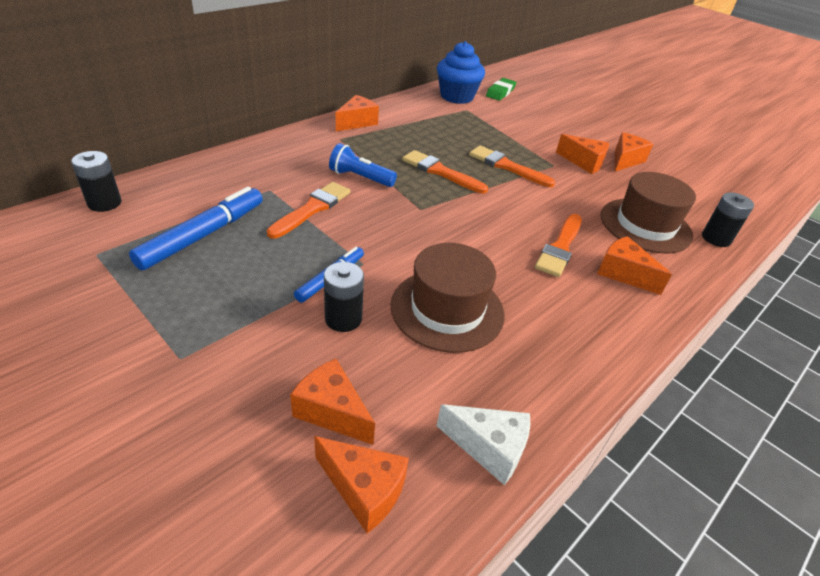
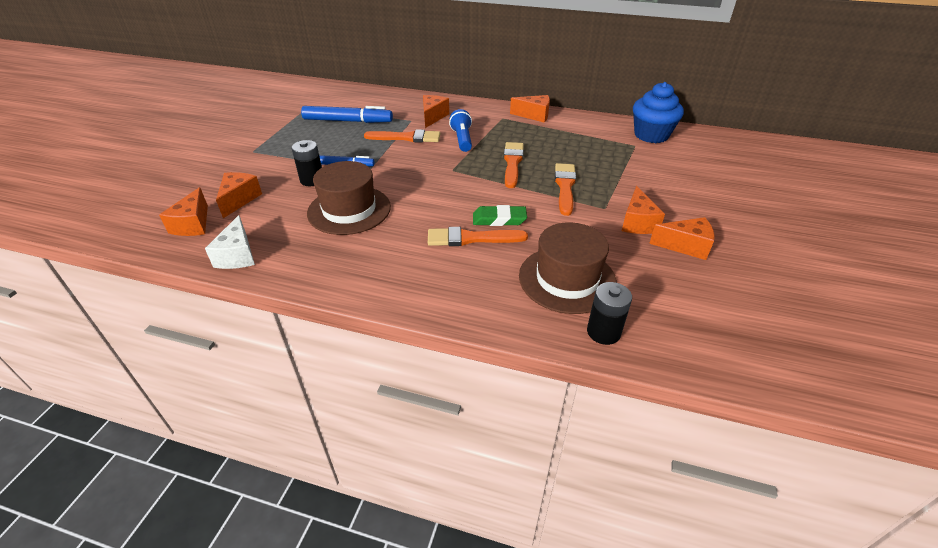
camera: 65 degrees right, 0 degrees up
black battery [71,151,121,212] -> none
green eraser [486,78,516,101] -> green eraser moved to [473,205,527,226]
orange cheese [597,236,672,295] -> orange cheese moved to [423,95,449,128]

